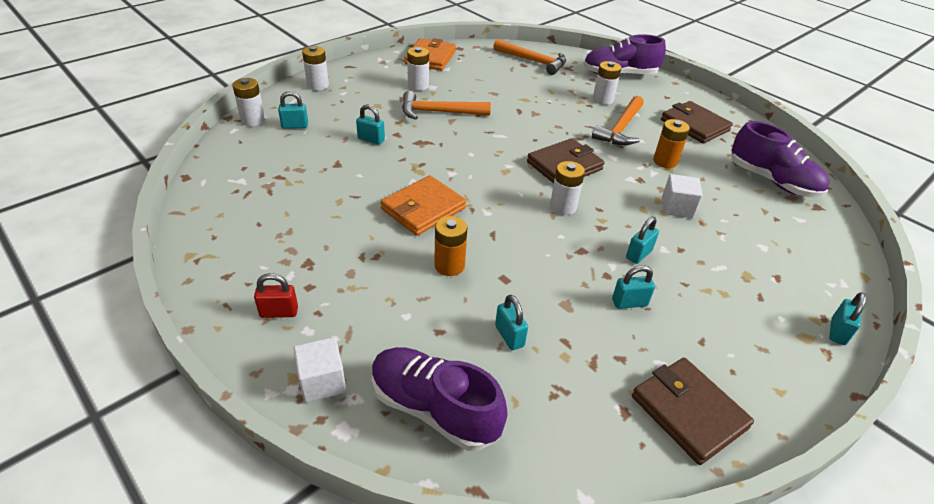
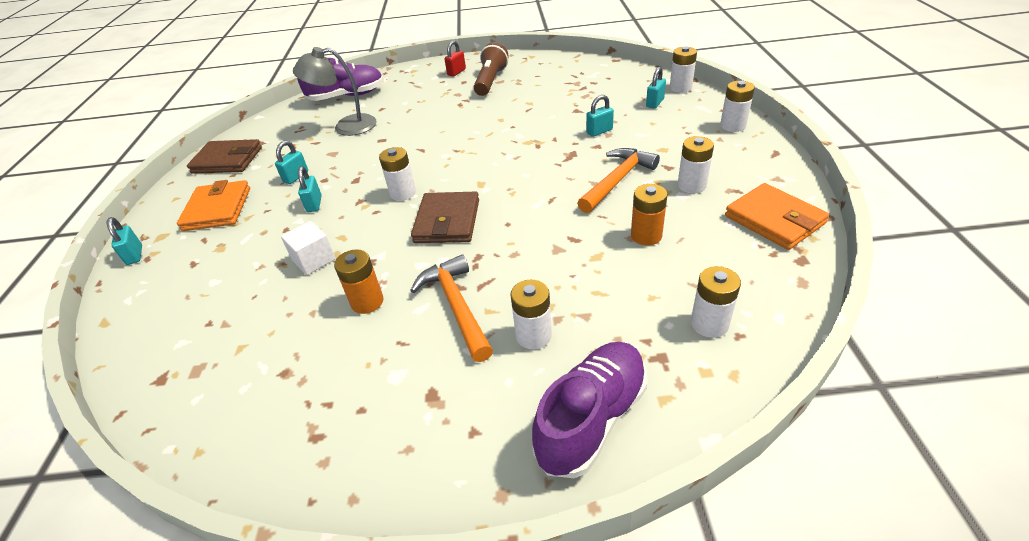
camera: 135 degrees right, 0 degrees up
white cube [293,337,346,403] -> none
orange wallet [381,176,466,236] -> orange wallet moved to [177,180,250,231]
orange battery [434,216,467,276] -> orange battery moved to [631,184,668,246]
orange hammer [493,39,566,75] -> white battery [691,266,741,338]
turquoise padlock [495,295,528,350] -> grey lamp [293,47,377,136]
brown wallet [661,101,733,143] -> none
purple shoe [731,121,830,198] -> none
none -> brown flashlight [474,42,509,96]

